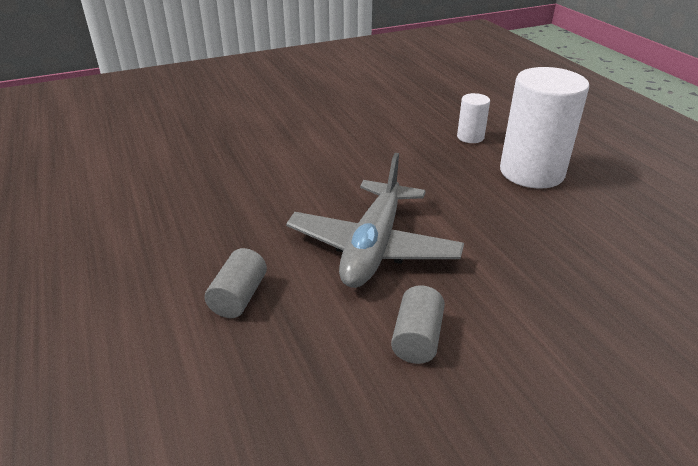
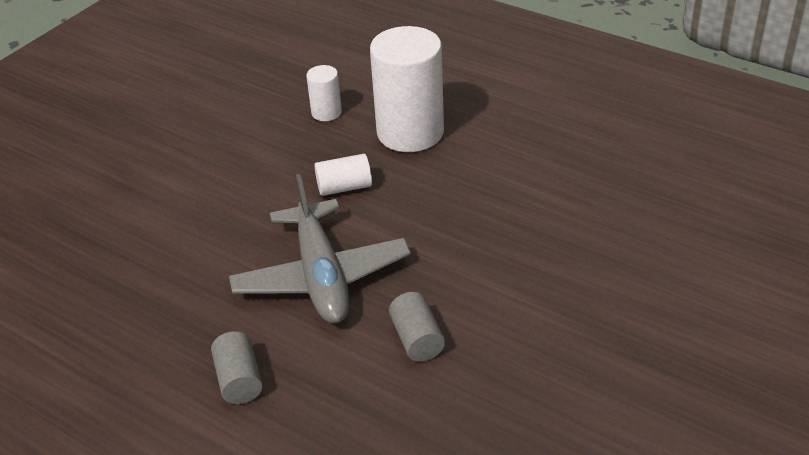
camera: 30 degrees left, 5 degrees up
none -> white cylinder [314,154,372,196]

